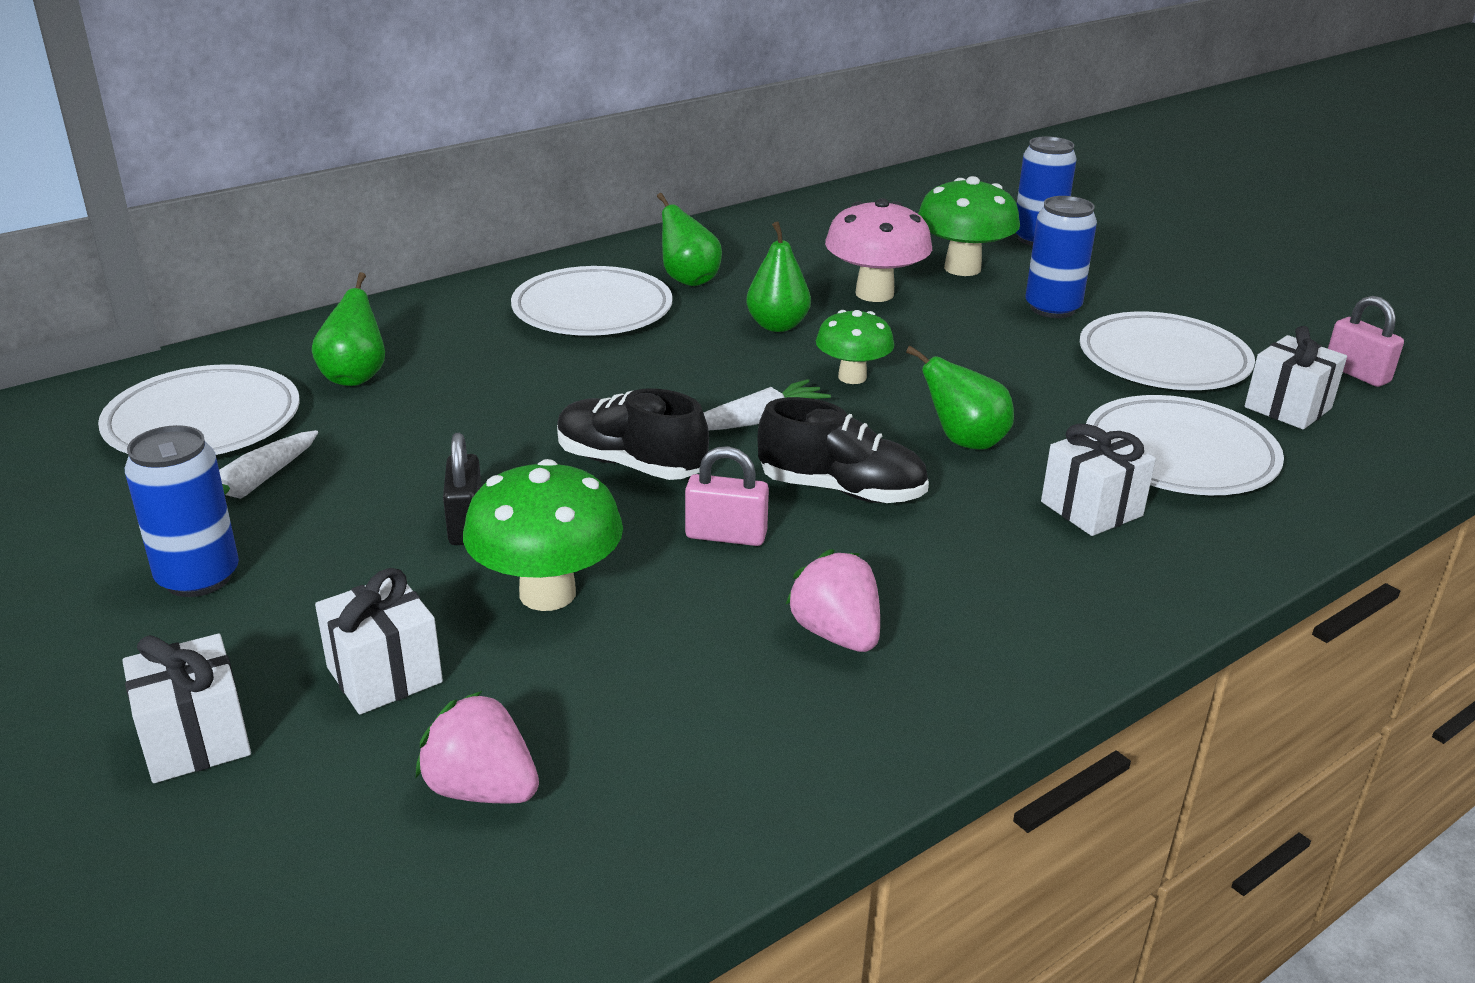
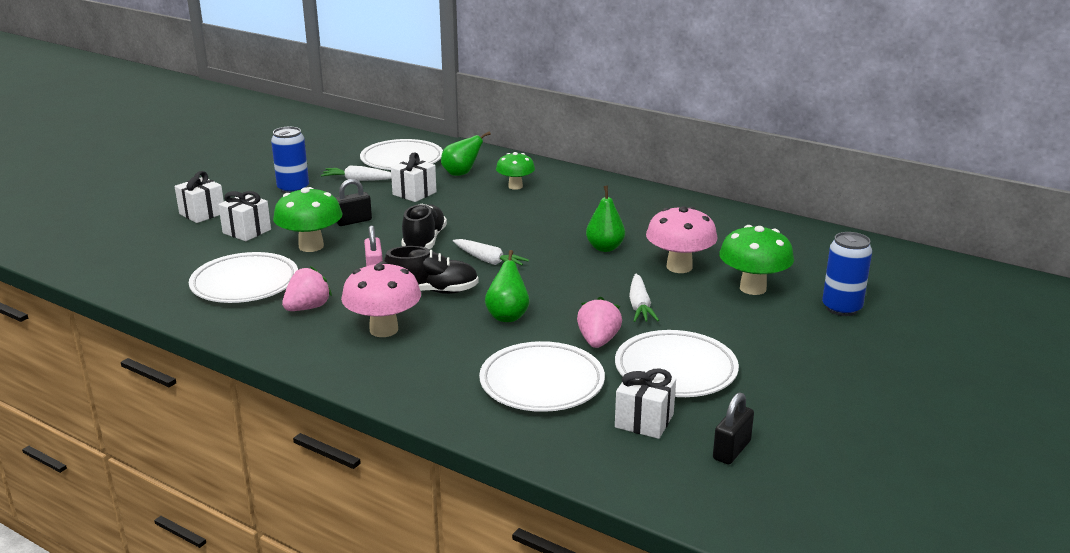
camera: 70 degrees right, 5 degrees down
pink strawberry [416,691,539,804] -> pink strawberry moved to [577,297,622,348]
white plate [511,266,673,336] -> white plate moved to [189,252,298,303]
green pear [657,193,722,286] -> none
black shoe [757,397,929,503] -> black shoe turned 90 degrees counterclockwise [384,246,478,294]
green mushroom [816,310,894,384] -> green mushroom moved to [496,152,535,190]
blue can [1025,196,1097,318] -> none
white gift [1041,424,1156,536] -> white gift moved to [391,152,437,202]
pink padlock [1328,296,1404,387] -> black padlock [713,392,754,464]
none -> pink mushroom [341,261,421,337]
none -> white carrot [629,274,659,322]

